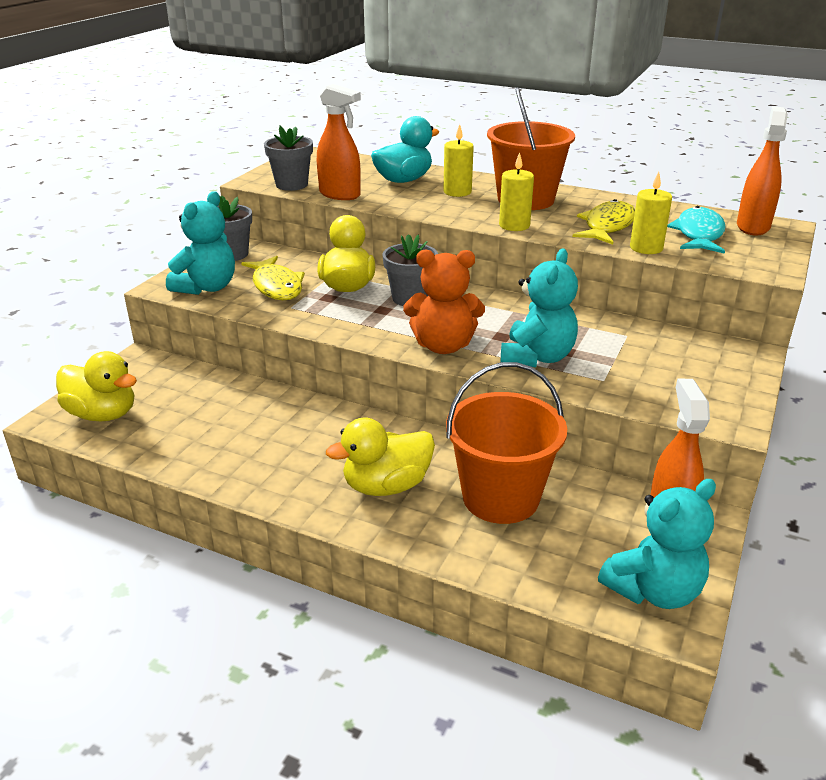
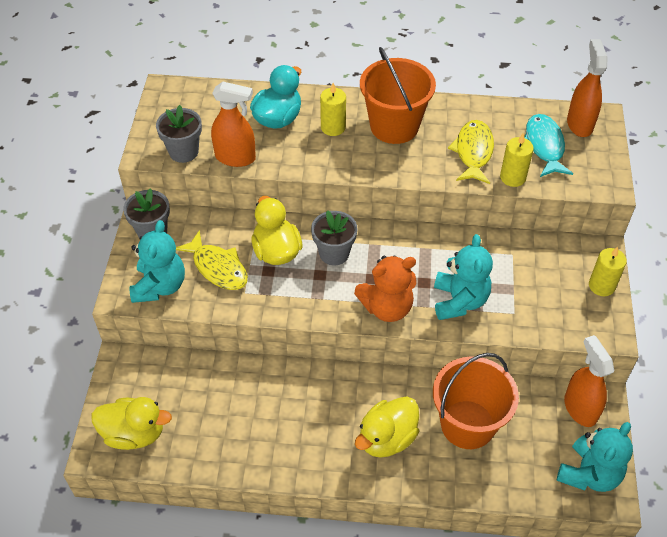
camera: 20 degrees left, 20 degrees up
yellow candle [499,152,534,231] -> yellow candle moved to [589,247,627,296]

